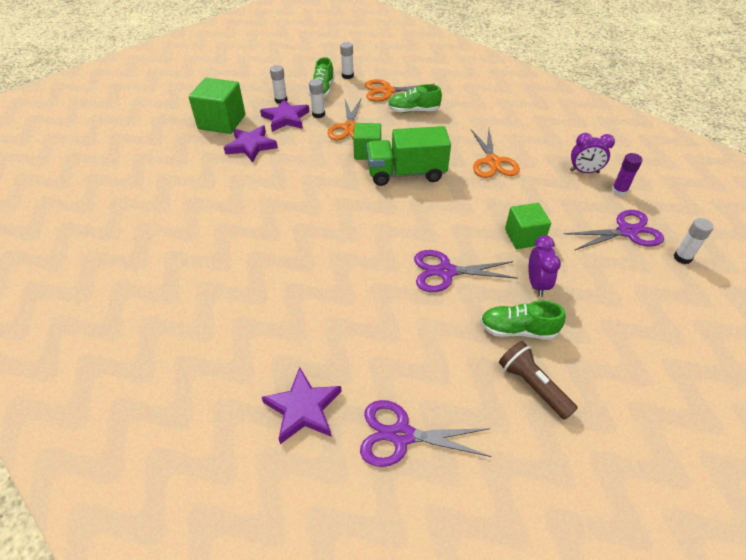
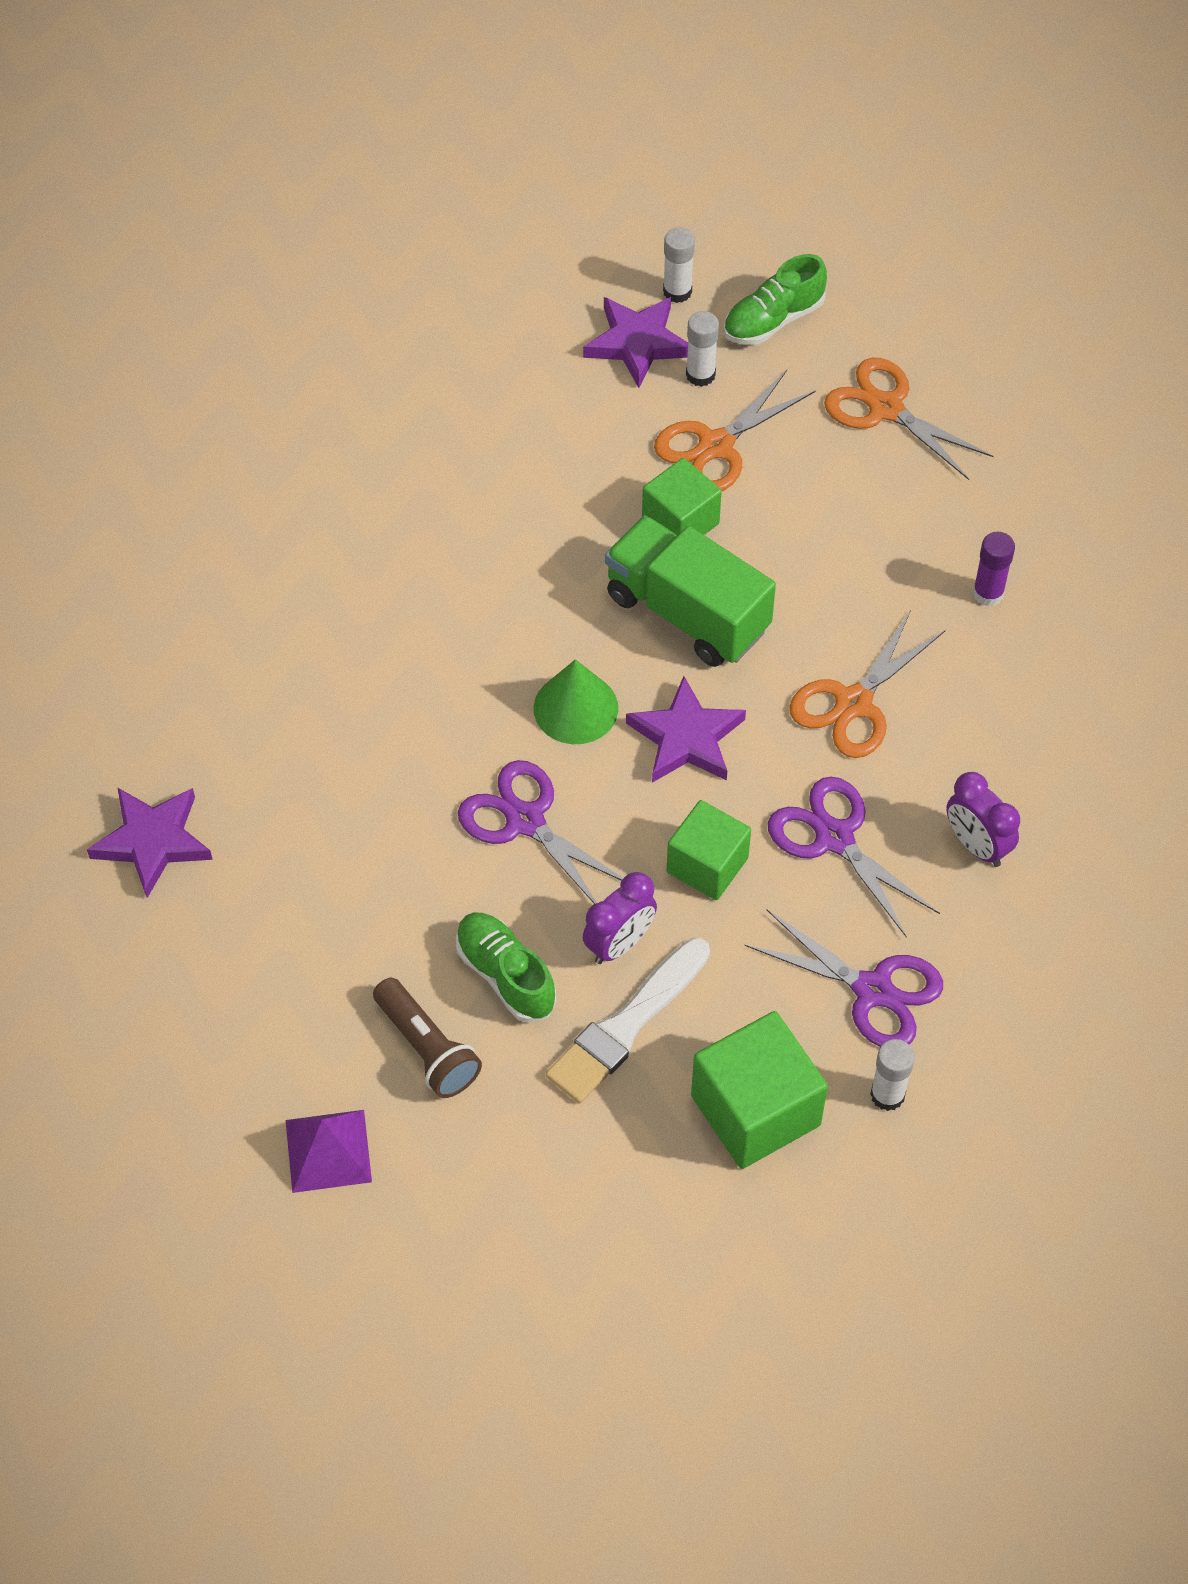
camera: 45 degrees right, 10 degrees up
green cube [188,78,245,134] -> green cube moved to [691,1011,828,1169]
purple star [224,125,278,162] -> purple star moved to [626,676,746,783]
white glue stick [340,42,354,79] -> none
purple scissors [360,400,492,467] -> purple scissors moved to [768,777,940,938]
green shoe [388,84,442,113] -> none
brown flashlight [499,341,578,420] -> brown flashlight turned 135 degrees clockwise [373,978,482,1098]
purple glue stick [611,153,642,197] -> purple glue stick moved to [973,532,1015,606]
none -> purple pyramid [286,1110,372,1193]
none -> green cone [534,659,618,744]
none -> white brush [546,938,710,1104]

